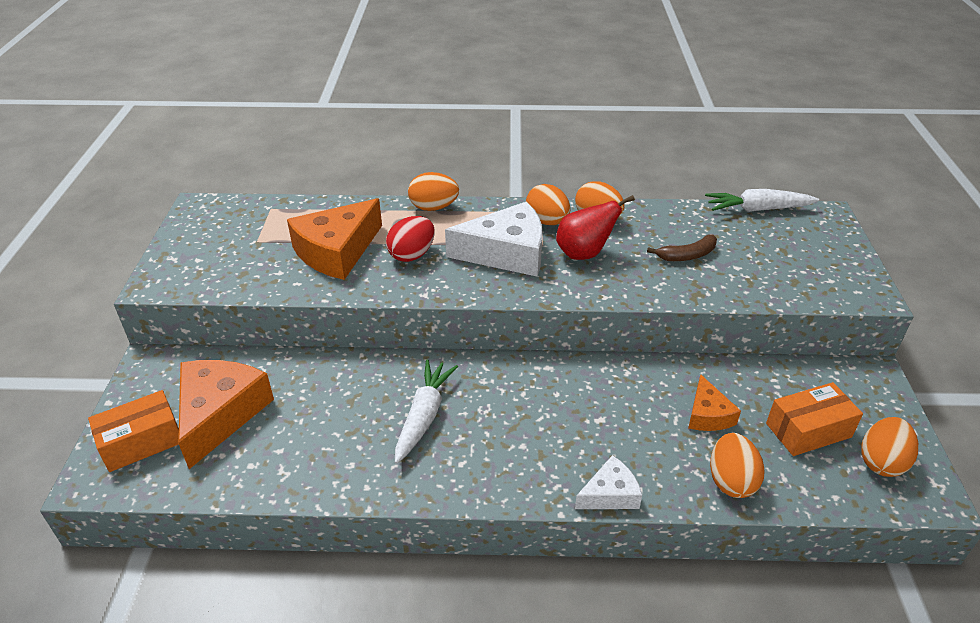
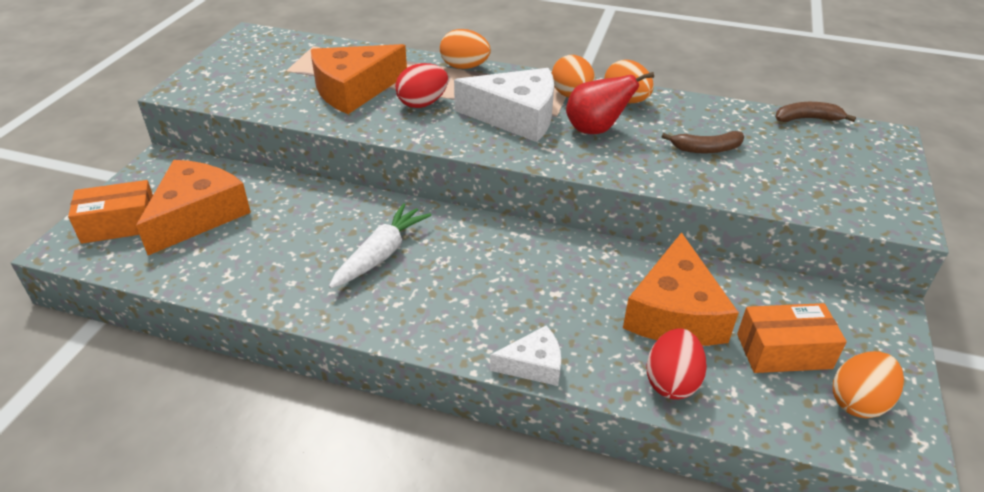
camera: 15 degrees right, 0 degrees up
orange cheese [688,374,741,431] -> orange cheese [623,232,739,346], size x1.86
white carrot [705,189,819,212] -> brown banana [775,102,856,122]
orange egg [710,433,764,498] -> red egg [646,328,707,400]

